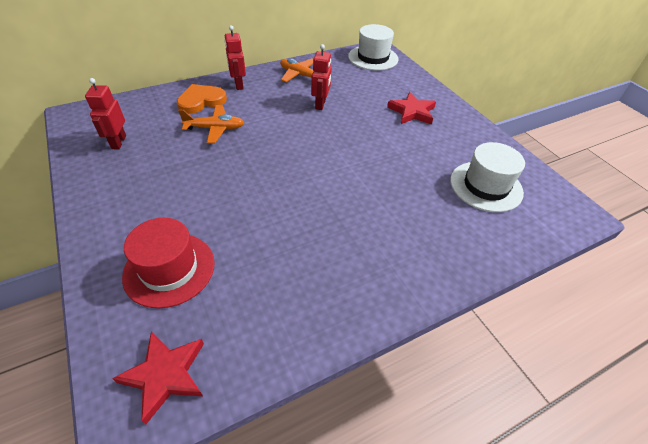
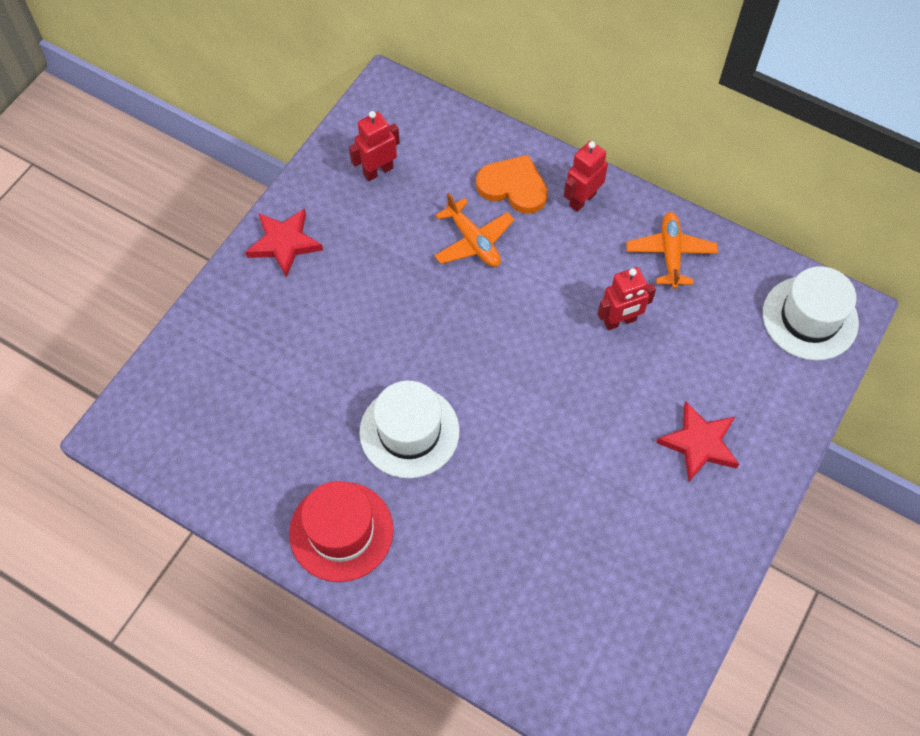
camera: 60 degrees right, 15 degrees up
red star [112,332,204,425] -> red star moved to [245,209,323,278]
red hat [122,218,215,308] -> red hat moved to [289,481,394,582]
white hat [450,142,525,212] -> white hat moved to [359,381,460,478]

